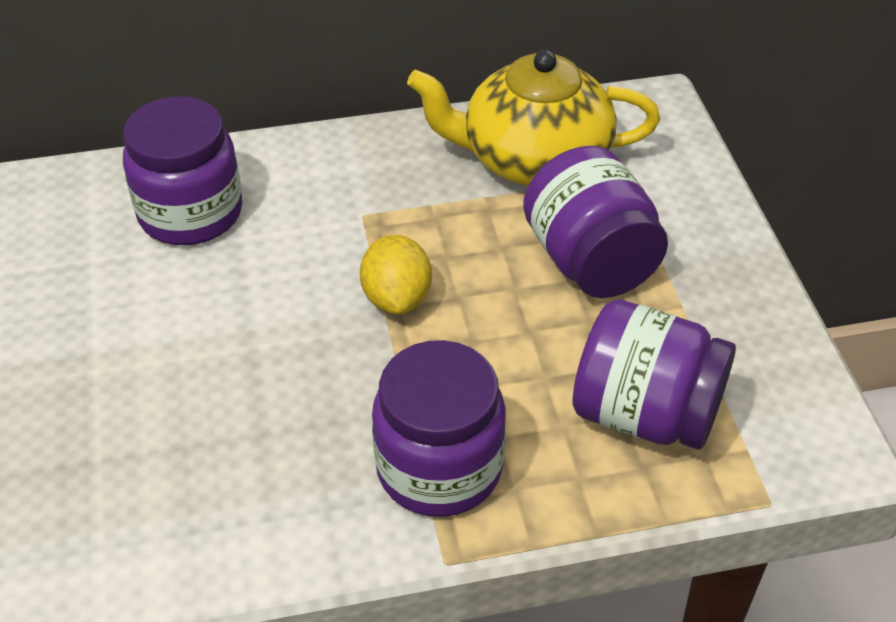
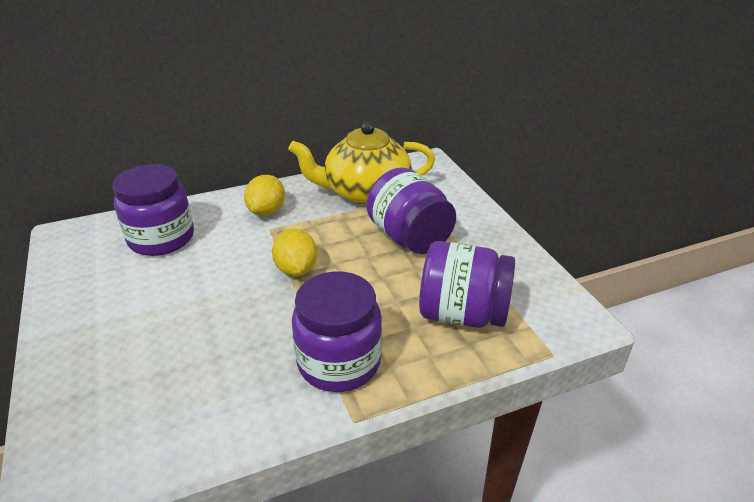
camera: 10 degrees left, 10 degrees down
none -> yellow lemon [244,175,285,216]

